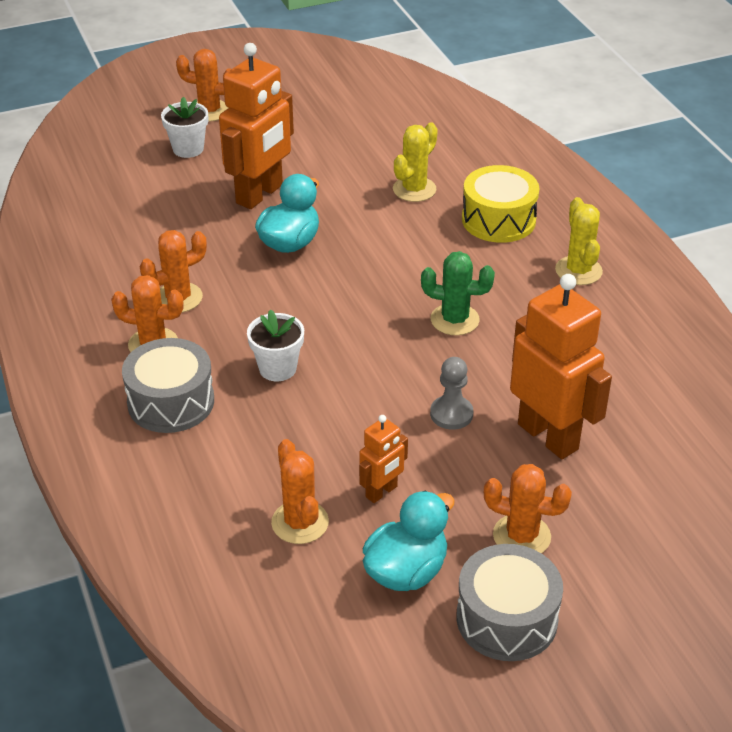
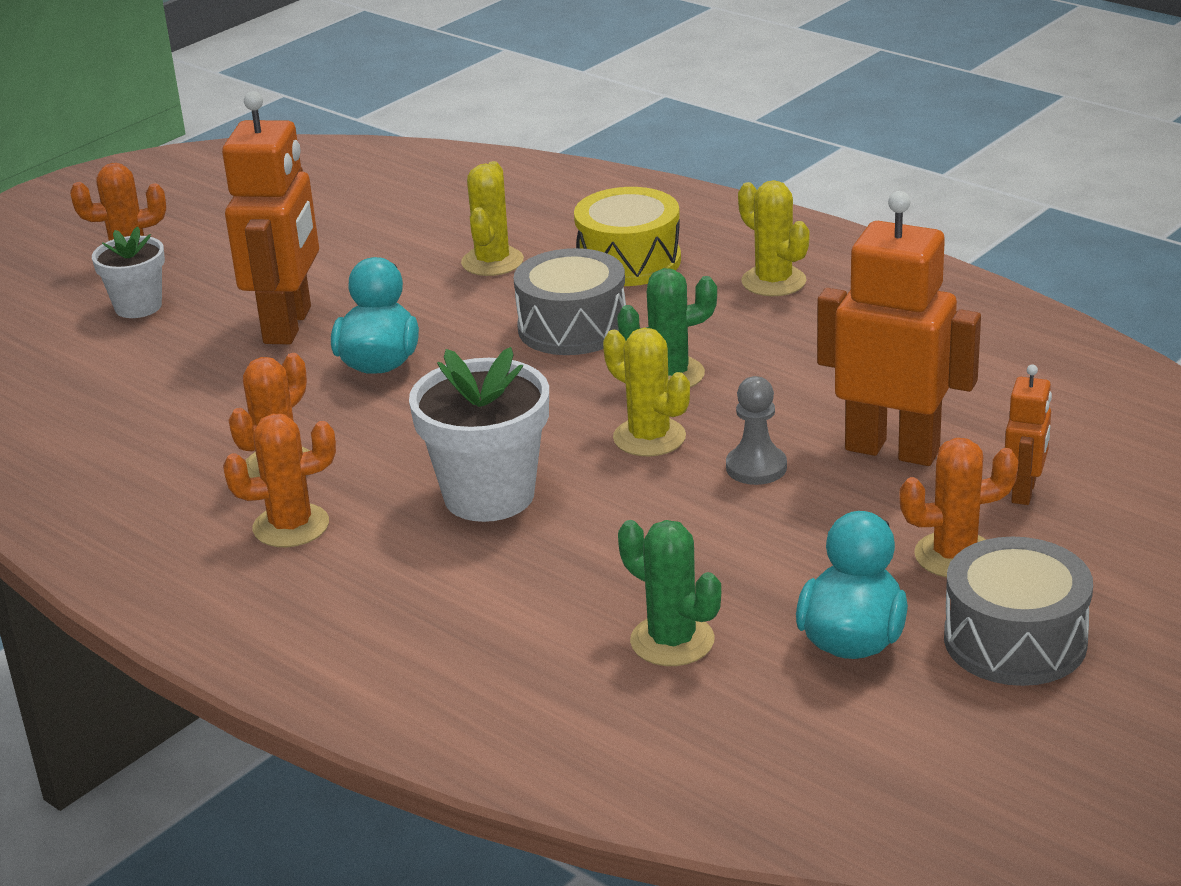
camera: 25 degrees left, 10 degrees down
grey drum [122,338,214,433] -> grey drum moved to [514,248,626,355]
white flower pot [247,309,304,381] -> white flower pot [409,347,549,522], size x1.64
orange cactus [271,439,329,544] -> green cactus [618,520,721,666]
orange robot [359,415,408,503] -> orange robot moved to [1005,364,1052,505]
none -> yellow cactus [603,328,690,456]

